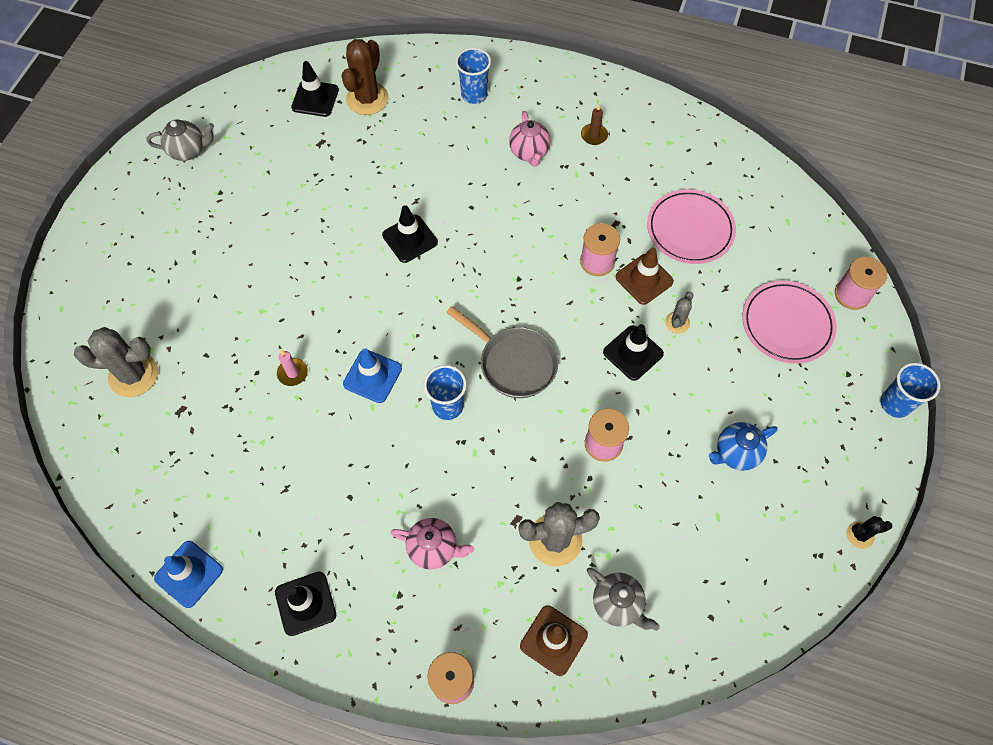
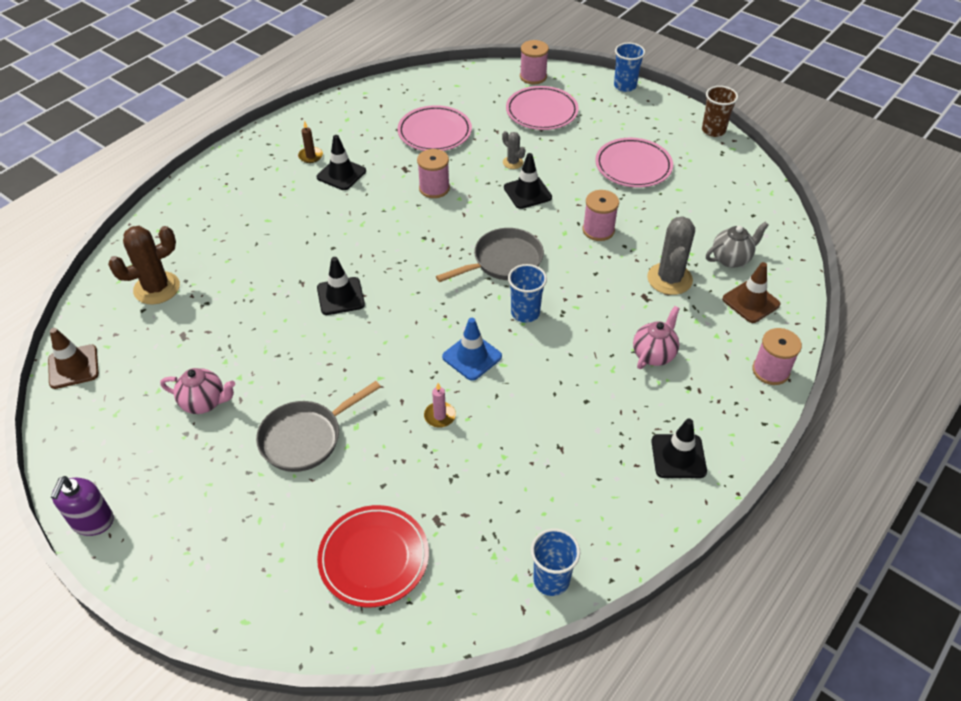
camera: 70 degrees left, 15 degrees down
grey cactus [74,327,158,397] -> red plate [317,505,429,607]
grey teapot [146,120,214,161] -> none
blue traffic cone [154,541,223,608] -> none
black traffic cone [291,61,339,117] -> black traffic cone moved to [317,135,366,190]
brown cactus [341,39,389,115] -> brown cactus turned 75 degrees counterclockwise [108,226,180,304]
blue cup [455,48,491,104] -> blue cup moved to [531,528,580,596]
pink teapot [509,111,550,167] -> pink teapot moved to [160,368,235,414]
brown traffic cone [615,248,674,305] -> brown traffic cone moved to [48,328,99,389]
blue teapot [709,422,777,471] -> pink plate [595,138,673,188]
black cactus [847,516,892,549] -> brown cup [702,86,738,137]
none -> purple soap dispenser [51,476,114,536]
none -> grey pan [256,381,381,472]

